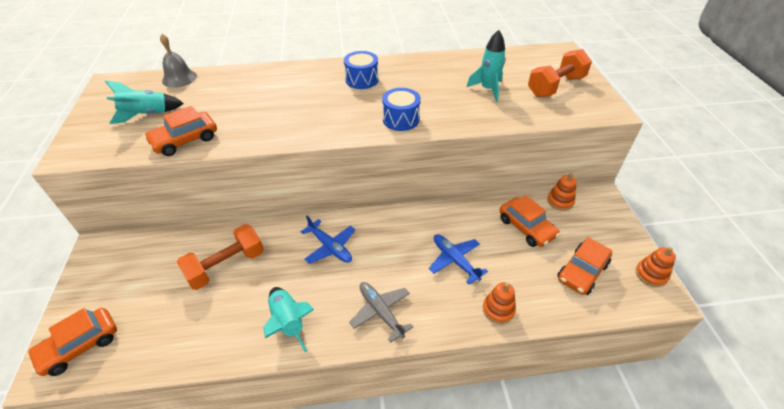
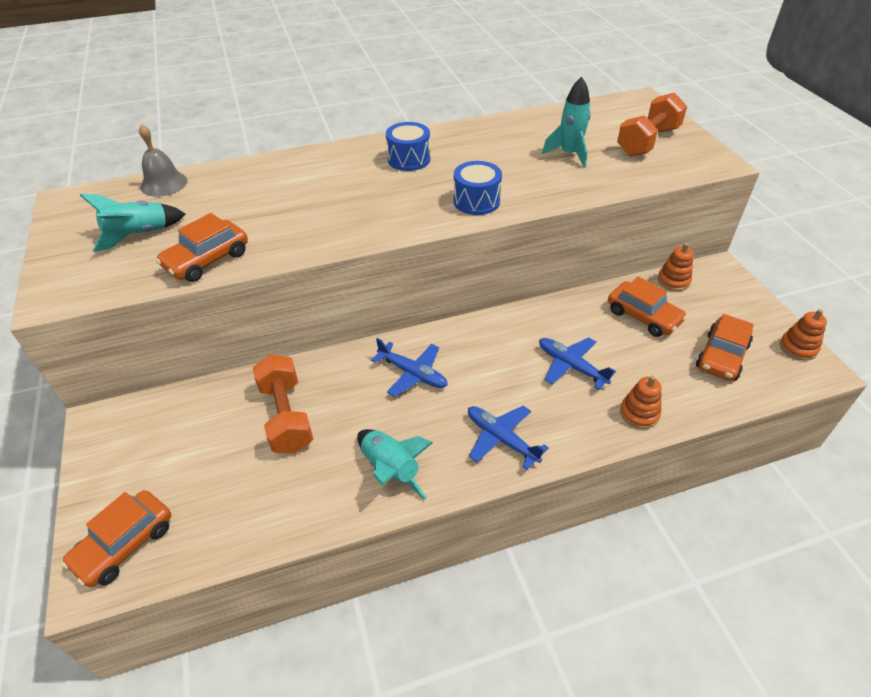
camera: 10 degrees left, 0 degrees up
orange dumbbell [177,224,264,290] -> orange dumbbell turned 60 degrees counterclockwise [253,355,313,453]
grey plane [349,282,413,343] -> blue plane [468,406,549,470]

